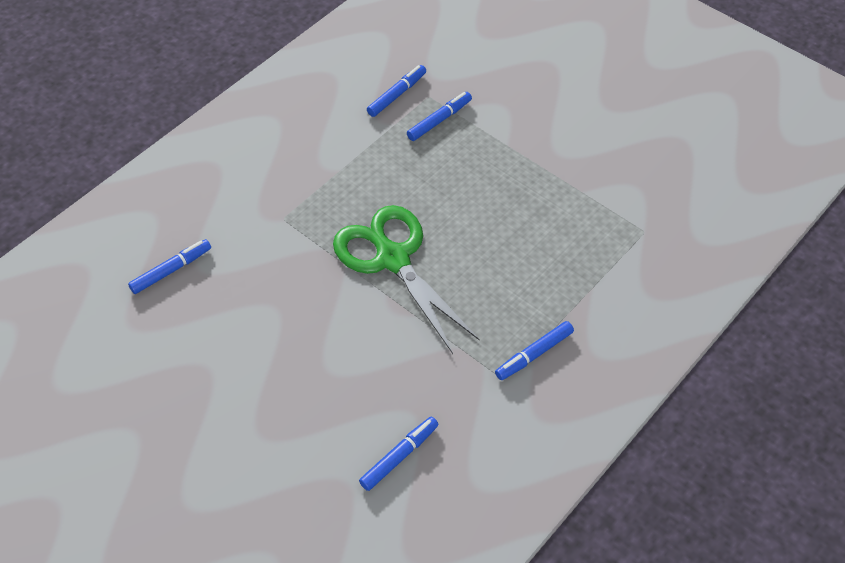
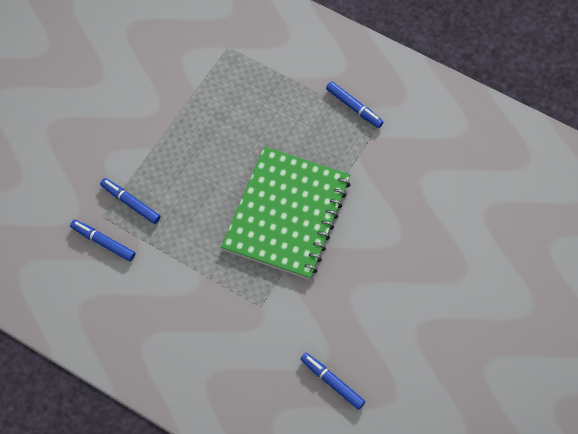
camera: 100 degrees left, 10 degrees up
green scissors [333,205,480,354] -> green notebook [221,147,350,280]
blue marker [359,417,439,491] -> none

